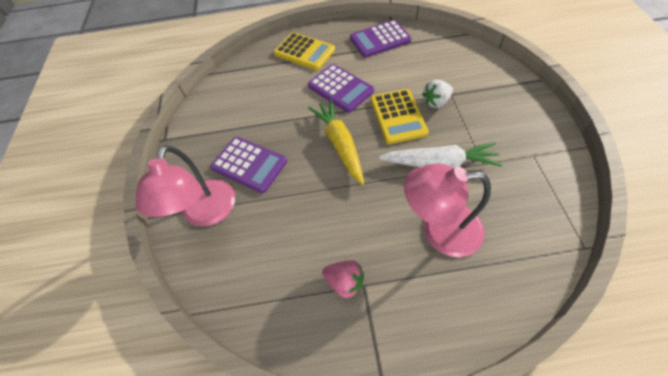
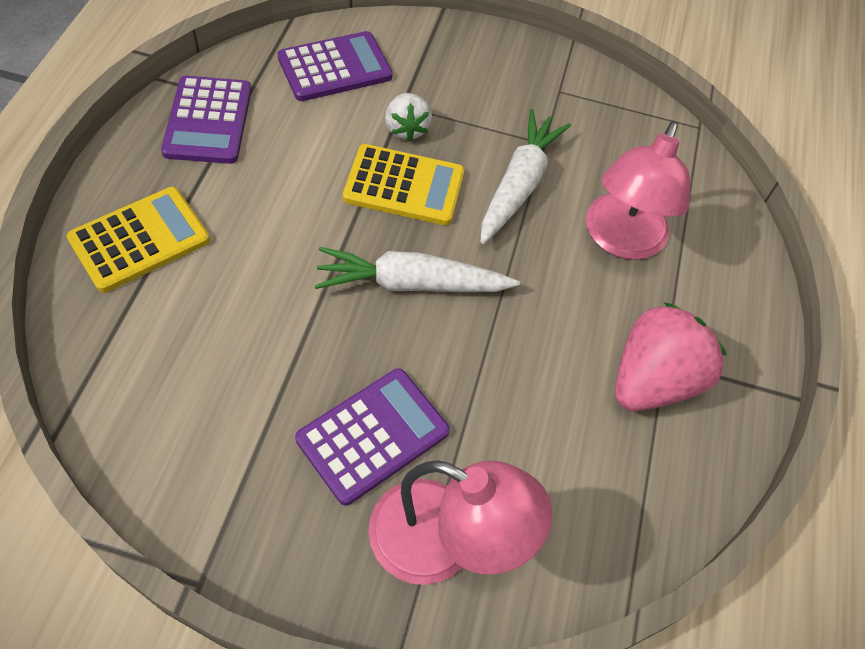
camera: 80 degrees left, 0 degrees up
purple calculator [308,64,374,113] -> purple calculator moved to [278,31,393,101]
yellow carrot [308,99,364,185] -> white carrot [314,247,520,292]
pink strawberry [322,260,364,298] -> pink strawberry [615,302,727,411], size x1.76

